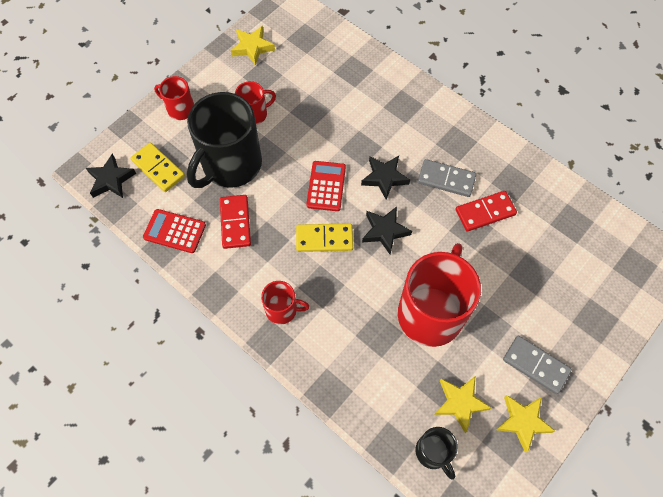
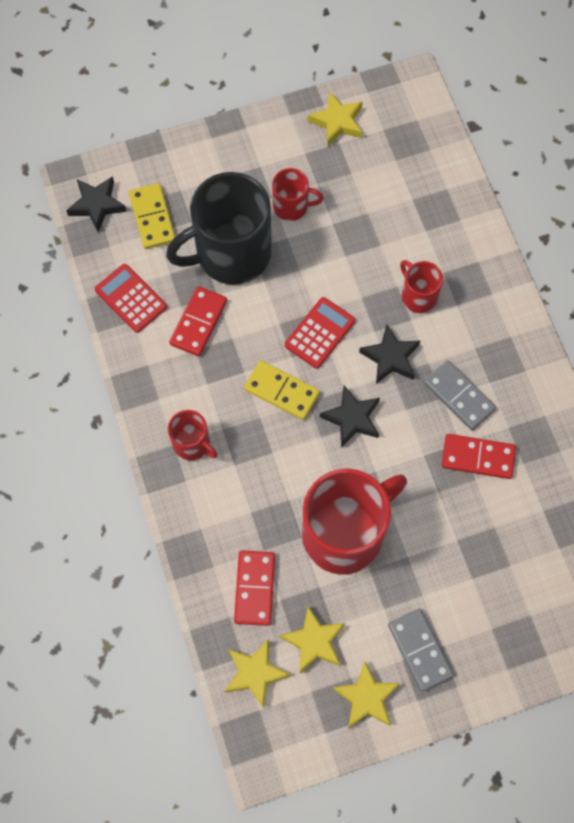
camera: 30 degrees right, 5 degrees up
red mug [154,76,194,120] -> red mug moved to [400,260,443,313]
black mug [416,427,458,480] -> yellow star [225,639,290,708]
none -> red domino [234,550,275,626]

